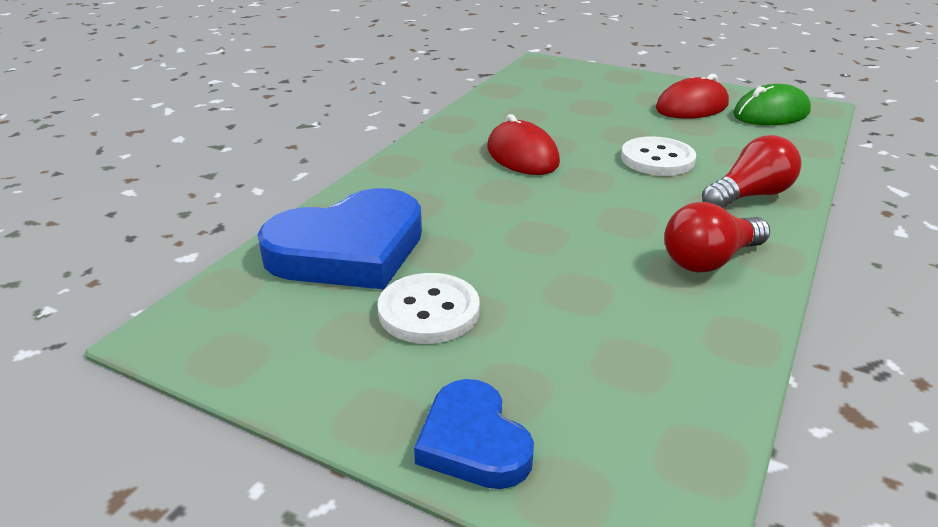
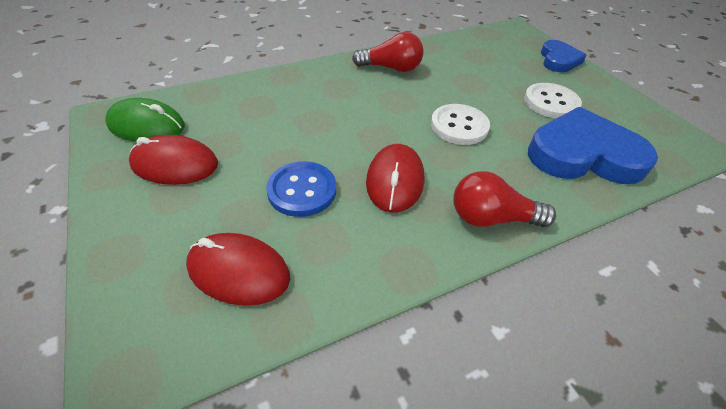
camera: 145 degrees left, 15 degrees up
white button [621,136,696,176] -> white button moved to [431,104,490,145]
red light bulb [702,135,801,208] -> red light bulb moved to [454,171,556,227]
none -> red mouse [186,233,290,306]
none -> blue button [266,161,336,217]

